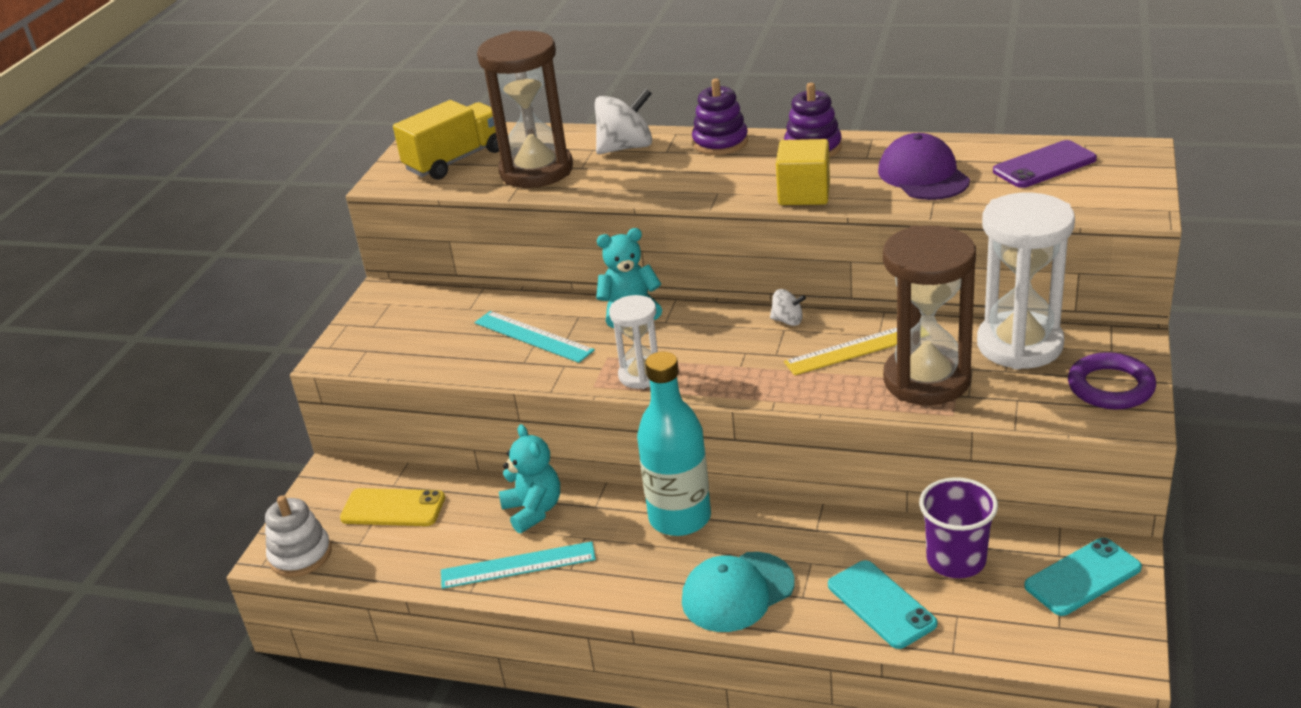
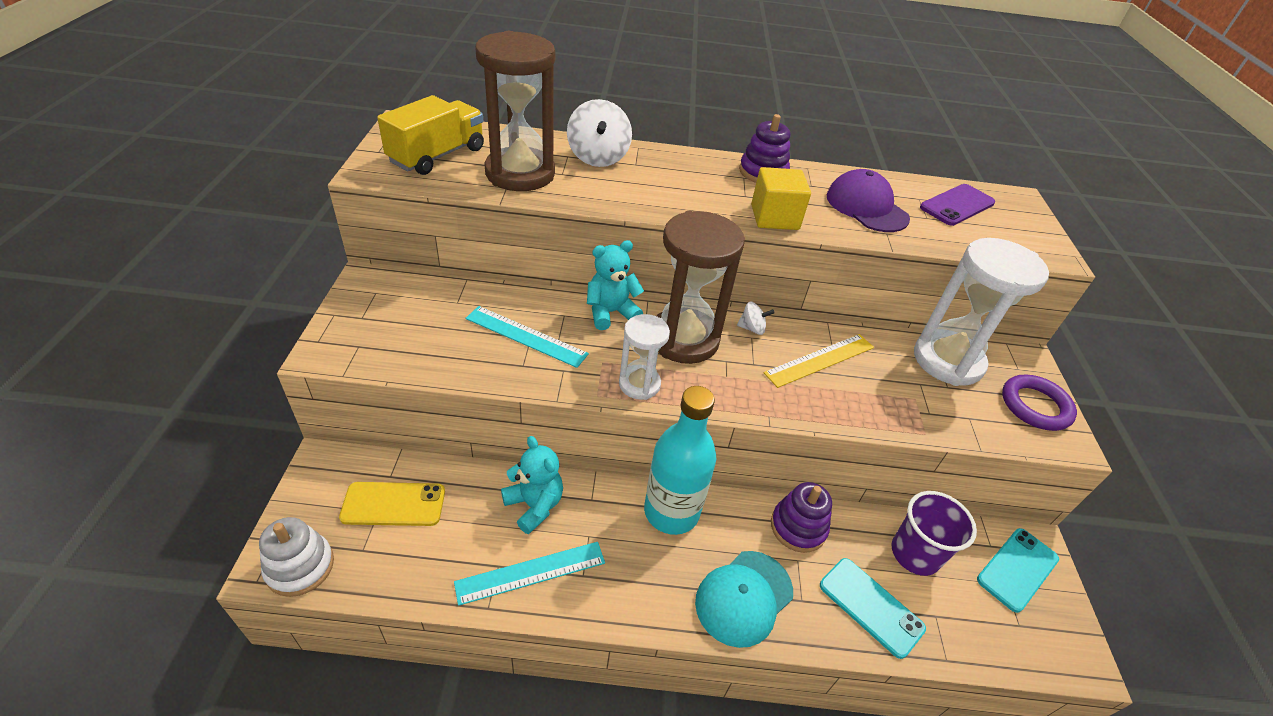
camera: 20 degrees left, 10 degrees up
white spinning top [595,88,652,154] -> white spinning top turned 120 degrees clockwise [567,99,632,167]
purple stacking toy [692,78,748,155] -> purple stacking toy moved to [771,482,832,553]
brown hourglass [883,225,976,405] -> brown hourglass moved to [657,211,745,364]

